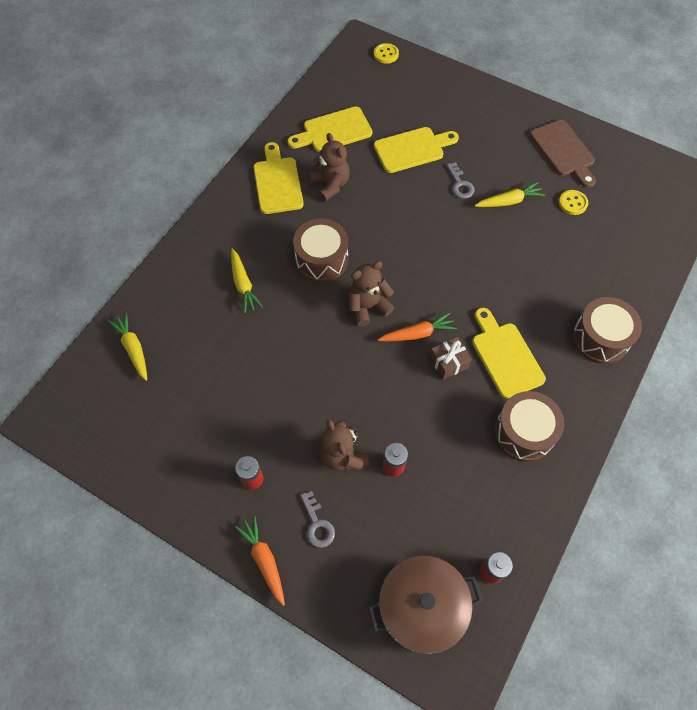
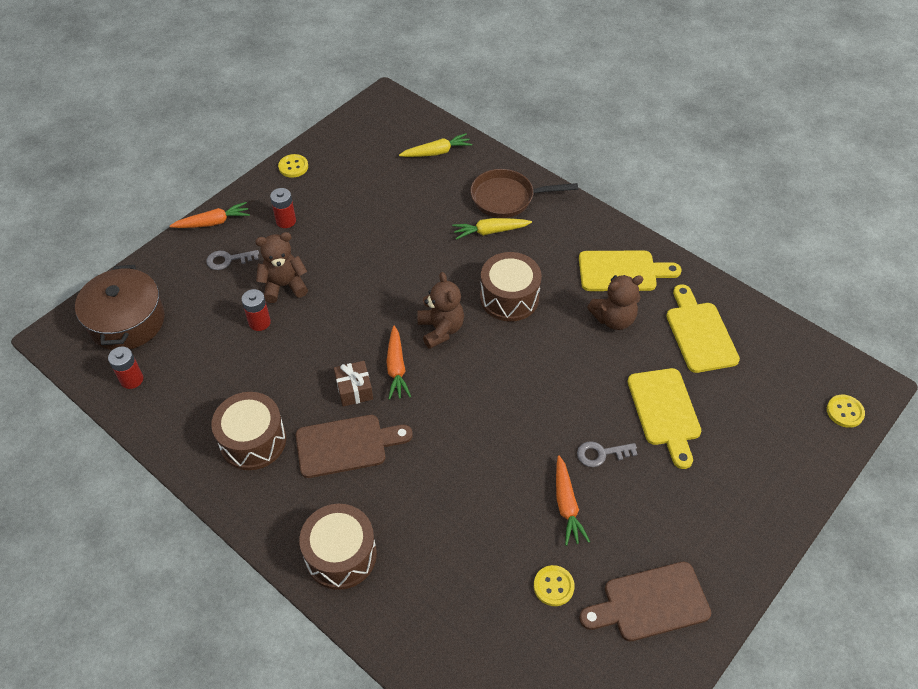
camera: 100 degrees right, 10 degrees down
yellow cutting board [472,308,546,399] -> brown cutting board [296,415,413,478]
yellow carrot [475,182,545,207] -> orange carrot [556,455,590,546]
none -> yellow button [278,154,308,178]
none -> brown pan [470,169,578,218]

